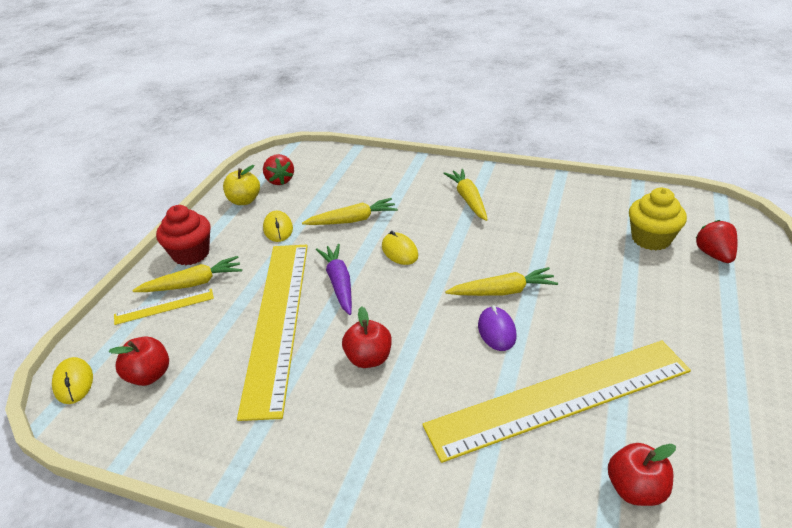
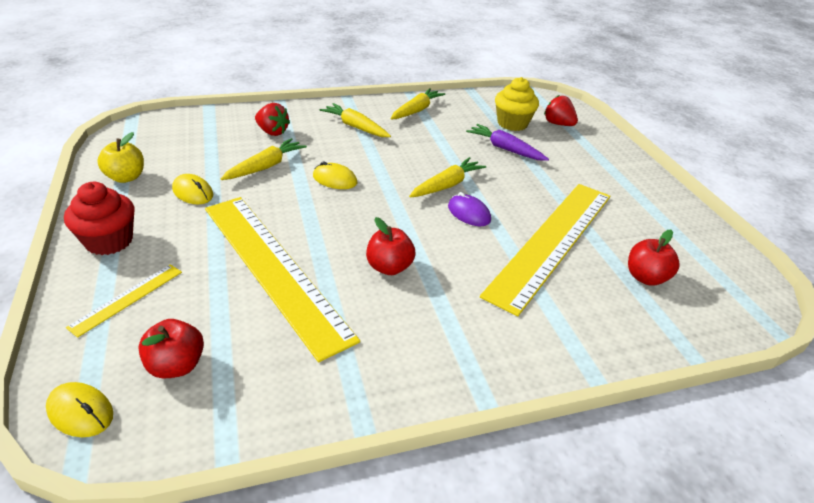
camera: 40 degrees left, 0 degrees up
yellow carrot [132,256,242,292] -> yellow carrot moved to [390,88,445,120]
red strawberry [263,154,294,185] -> red strawberry moved to [255,103,290,136]
purple carrot [316,244,352,315] -> purple carrot moved to [466,124,549,161]

